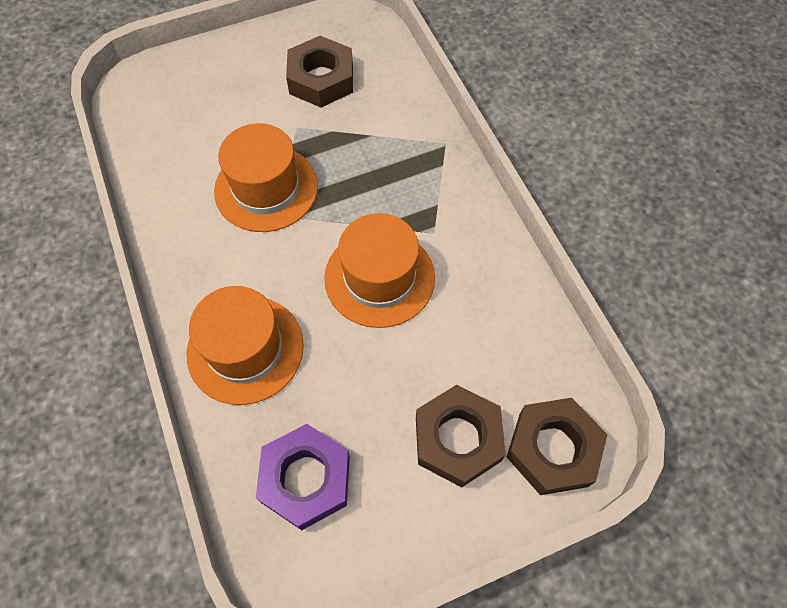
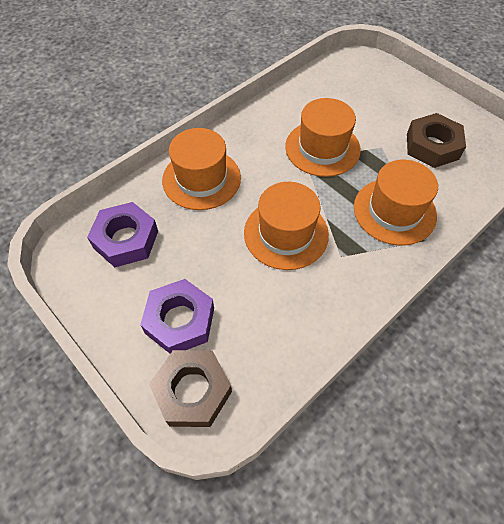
camera: 70 degrees right, 5 degrees down
brown nut [416,385,506,487] -> purple nut [140,279,214,354]
none -> orange hat [354,160,438,245]

